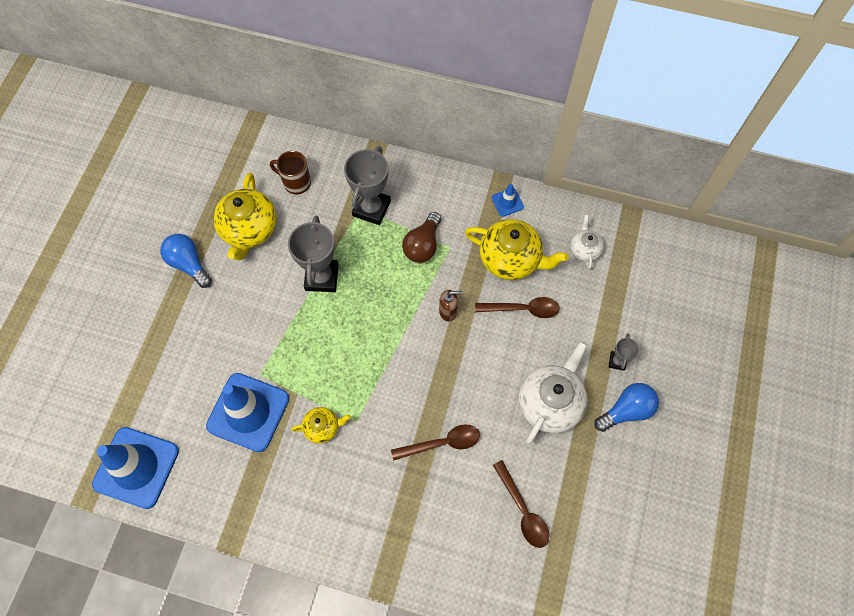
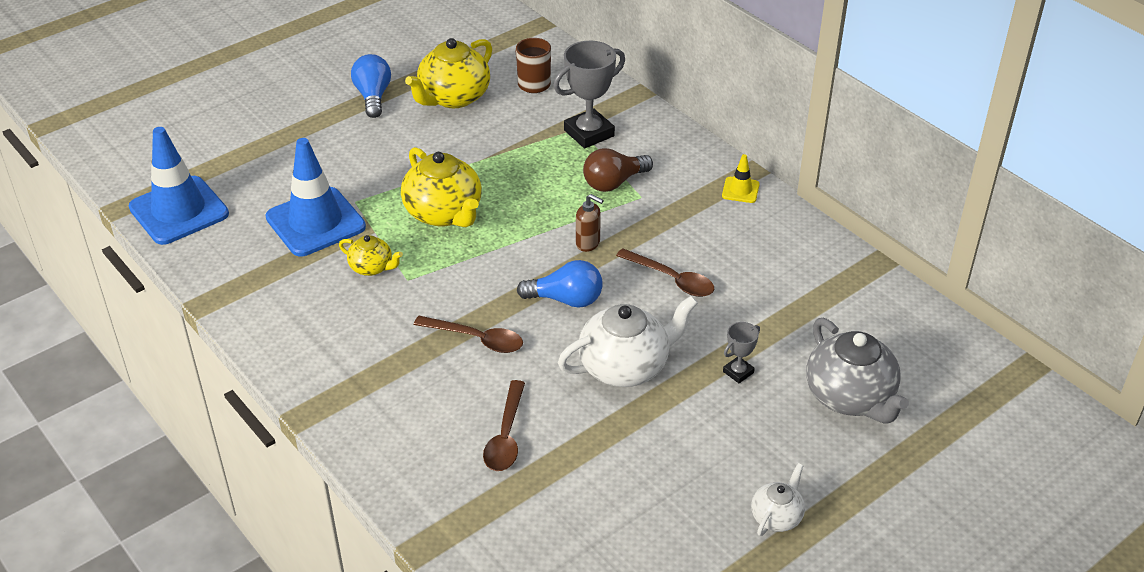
camera: 35 degrees right, 25 degrees down
grey trophy [288,216,339,292] -> none
yellow teapot [465,219,569,280] -> yellow teapot moved to [401,147,482,227]
blue traffic cone [492,184,524,217] -> yellow traffic cone [722,154,760,203]
white teapot [570,215,604,269] -> white teapot moved to [751,463,805,536]
blue light bulb [594,383,659,432] -> blue light bulb moved to [517,260,603,308]
none -> grey teapot [806,318,909,423]

